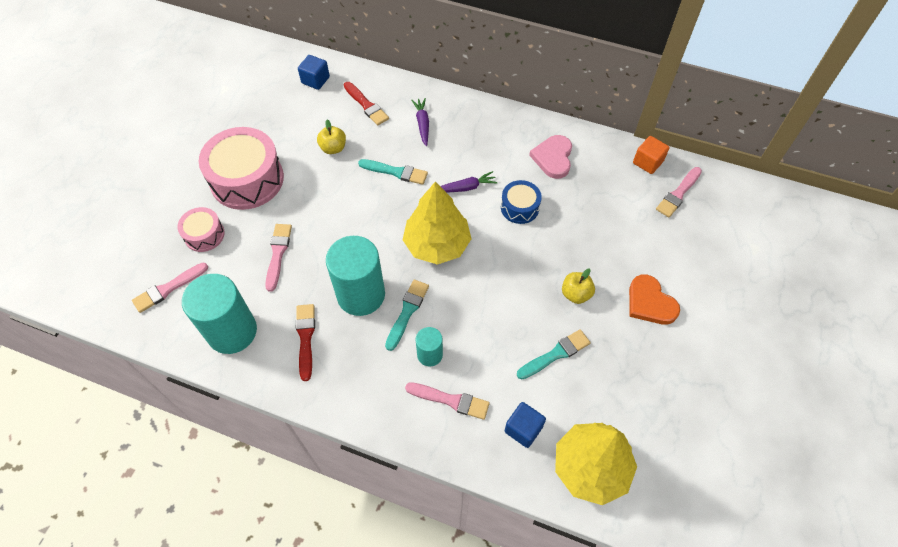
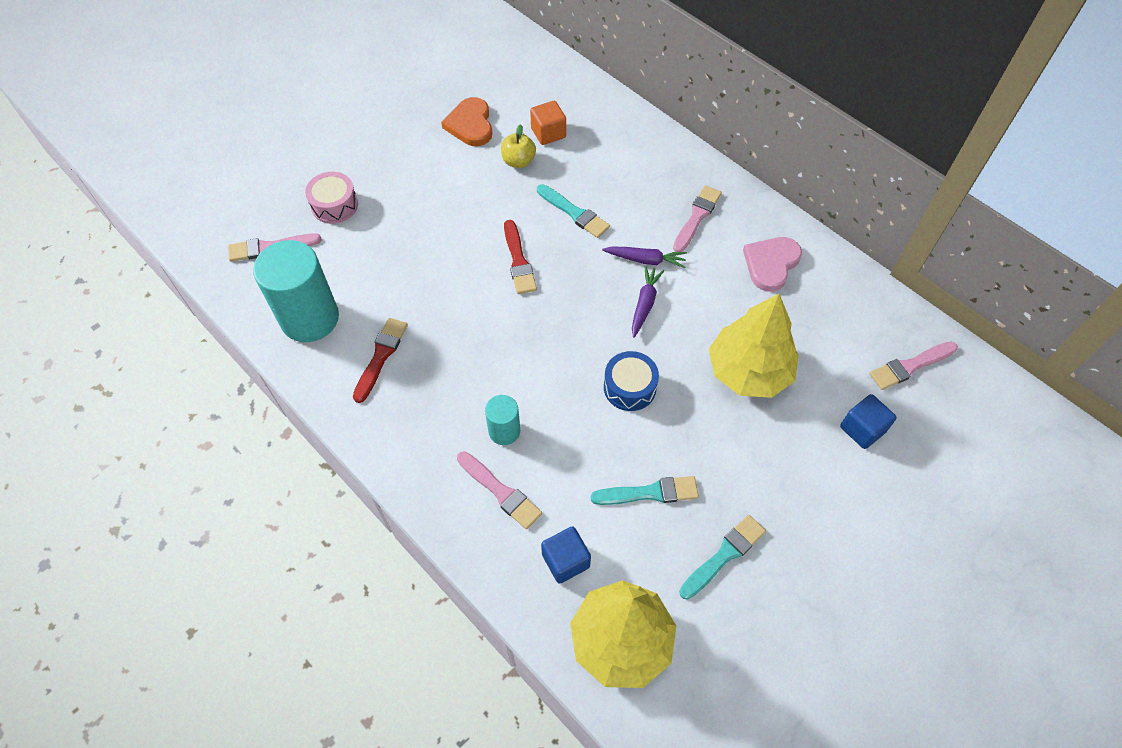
camera: 25 degrees right, 0 degrees up
pink drum [199,127,284,210] -> none
pink brush [265,224,292,292] -> pink brush moved to [673,185,722,252]
blue cube [298,55,330,90] -> blue cube moved to [840,394,897,449]
turquoise cylinder [326,236,385,316] -> none
red brush [344,82,389,125] -> red brush moved to [504,220,537,294]
turquoise brush [385,280,429,351] -> turquoise brush moved to [679,515,766,599]
yellow tree [403,181,472,265] -> yellow tree moved to [708,294,799,398]
purple carrot [412,98,429,146] -> purple carrot moved to [632,266,664,338]
blue drum [501,180,542,224] -> blue drum moved to [604,351,659,411]
yellow apple [562,268,595,304] -> none
orange heart [629,274,680,325] -> orange heart moved to [441,97,492,146]
orange cube [633,136,669,174] -> orange cube moved to [530,101,566,145]

